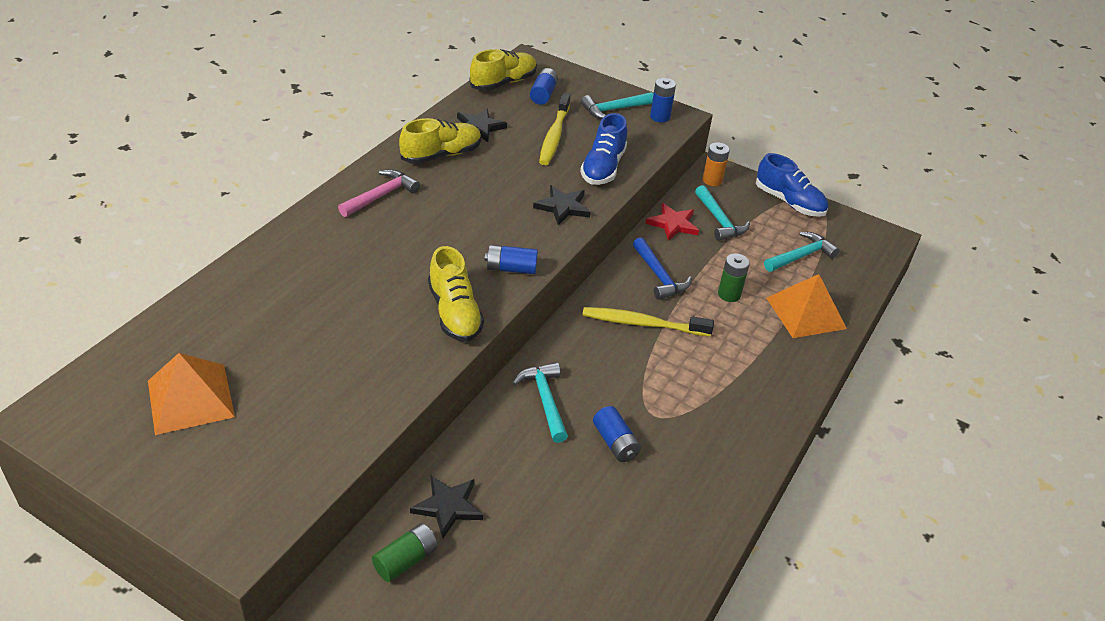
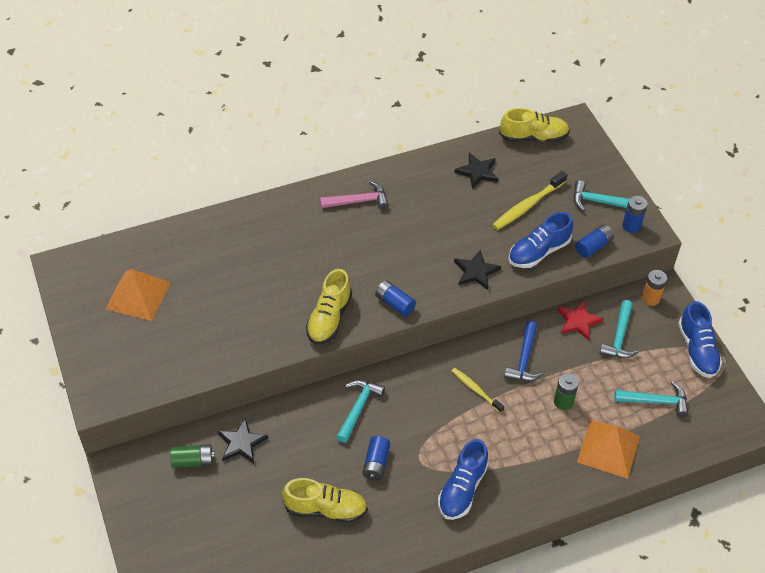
camera: 40 degrees right, 10 degrees up
yellow shoe [399,118,481,164] -> yellow shoe moved to [282,478,368,523]
blue battery [530,68,558,105] -> blue battery moved to [575,224,614,258]
yellow toothbrush [583,307,714,337] -> yellow toothbrush [452,368,504,413], size x0.64
none -> blue shoe [438,439,489,520]

